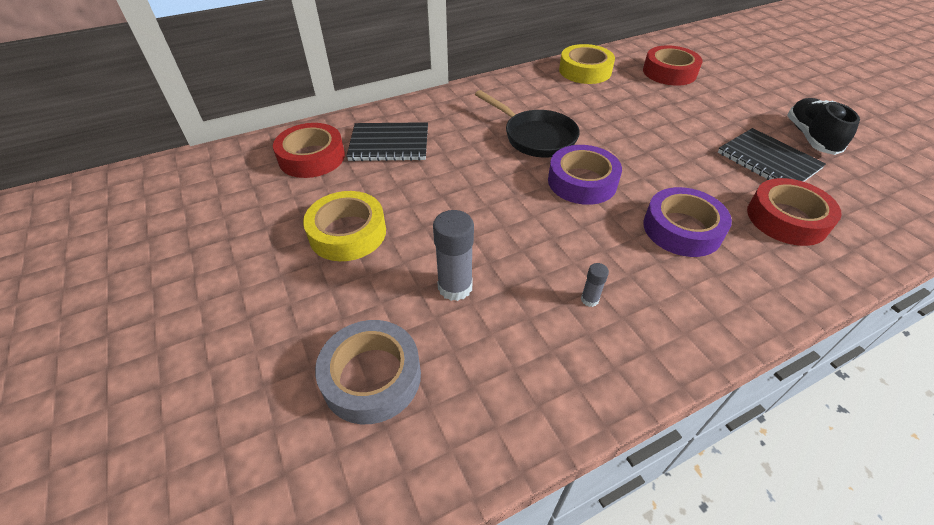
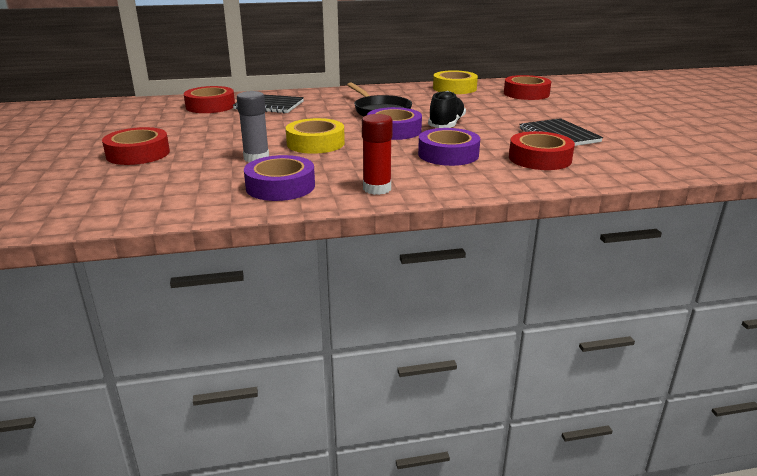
camera: 15 degrees right, 20 degrees down
yellow tape [303,191,386,261] -> yellow tape moved to [286,118,345,154]
grey tape [315,320,421,424] -> none
grey glue stick [581,263,609,307] -> none
black shoe [787,98,860,155] -> black shoe moved to [428,91,466,128]
none -> red tape [102,127,170,165]
none -> purple tape [244,155,315,201]
none -> red glue stick [362,114,393,195]

